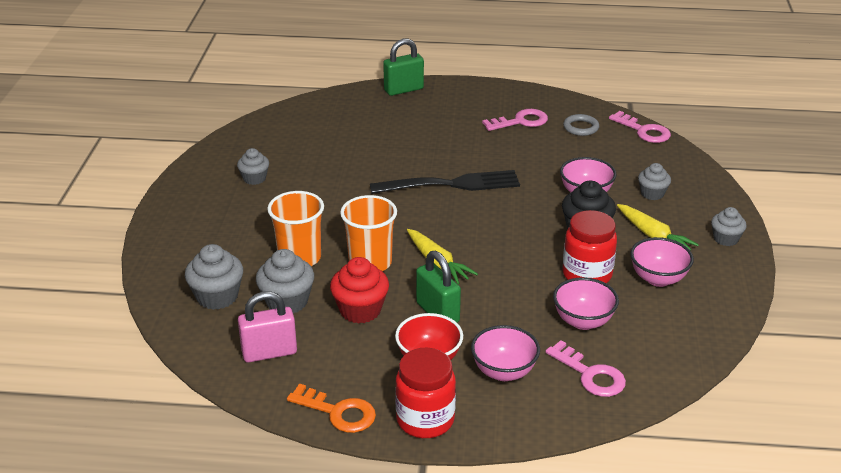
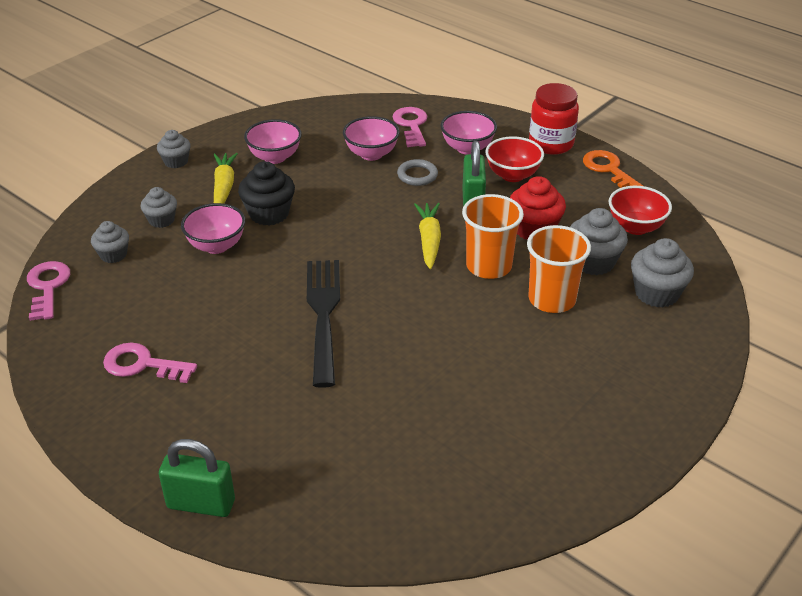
camera: 145 degrees left, 5 degrees up
grey cupcake [237,148,269,185] -> grey cupcake moved to [91,221,129,263]
pink padlock [238,291,297,363] -> red bowl [608,186,672,235]
black fork [370,170,520,194] -> black fork turned 60 degrees clockwise [307,260,340,388]
grey ring [563,114,599,136] -> grey ring moved to [397,159,438,186]
red jar [563,210,617,283] -> none

